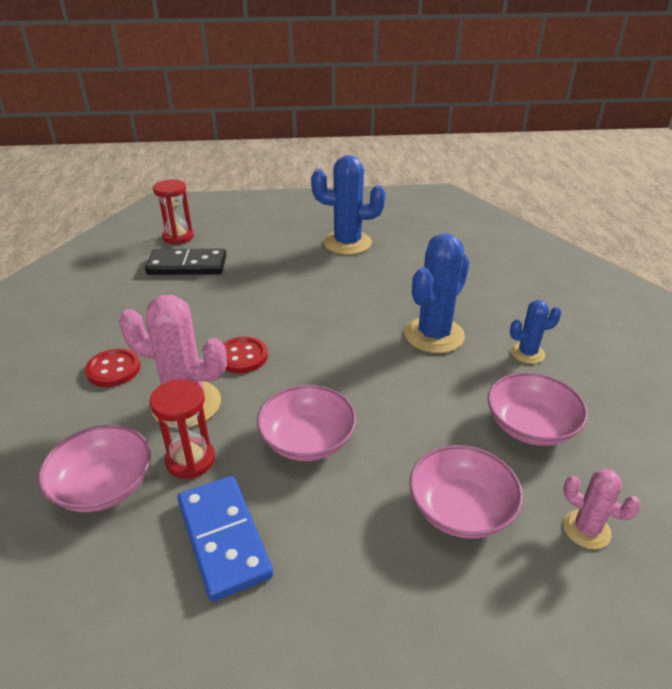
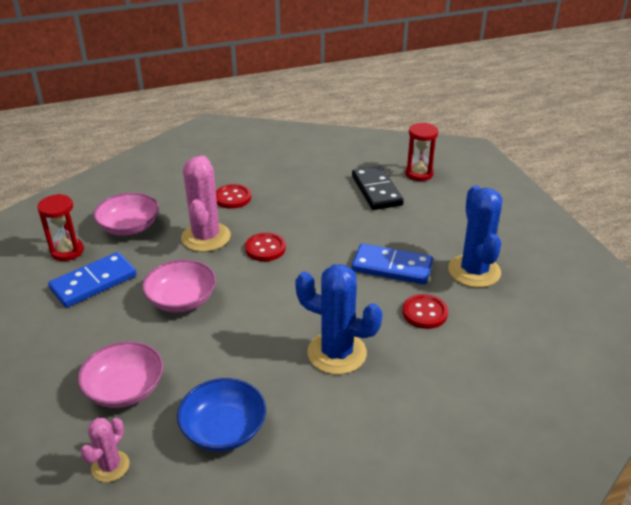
camera: 75 degrees right, 0 degrees up
red hourglass [150,379,215,479] -> red hourglass moved to [37,194,84,261]
pink bowl [488,373,588,446] -> blue bowl [177,378,266,451]
blue cactus [510,300,561,364] -> none
none -> blue domino [352,243,433,285]
none -> red button [403,294,448,329]

